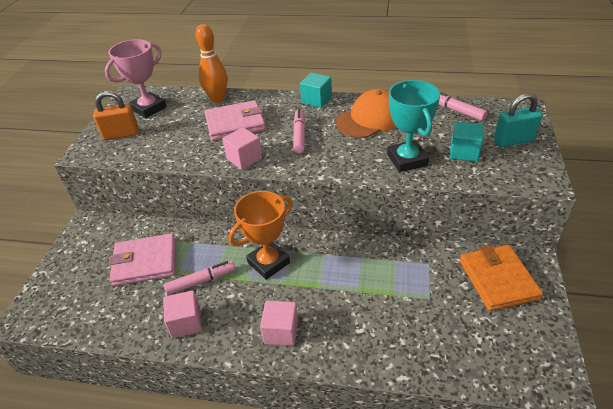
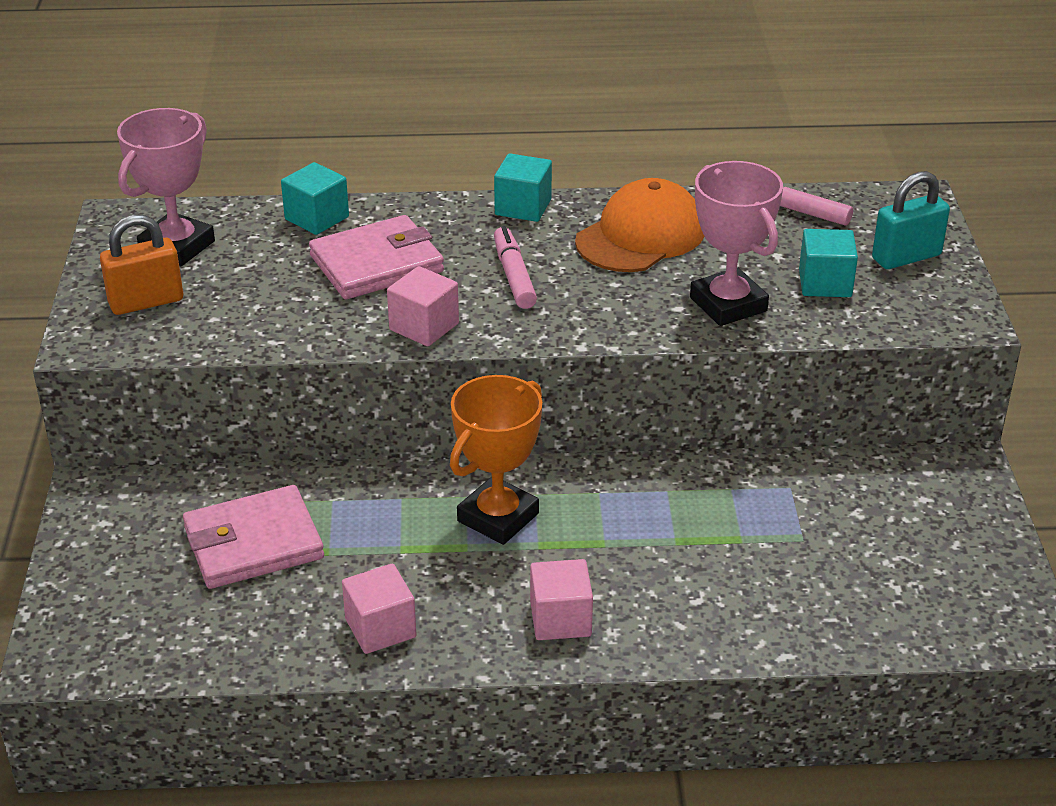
camera: 15 degrees left, 5 degrees down
pink marker [164,261,235,295] -> none
orange bowling pin [196,24,227,103] -> turquoise cube [281,162,349,235]
turquoise trophy [387,80,440,172] -> pink trophy [690,161,783,326]
orange wallet [460,245,543,311] -> none

